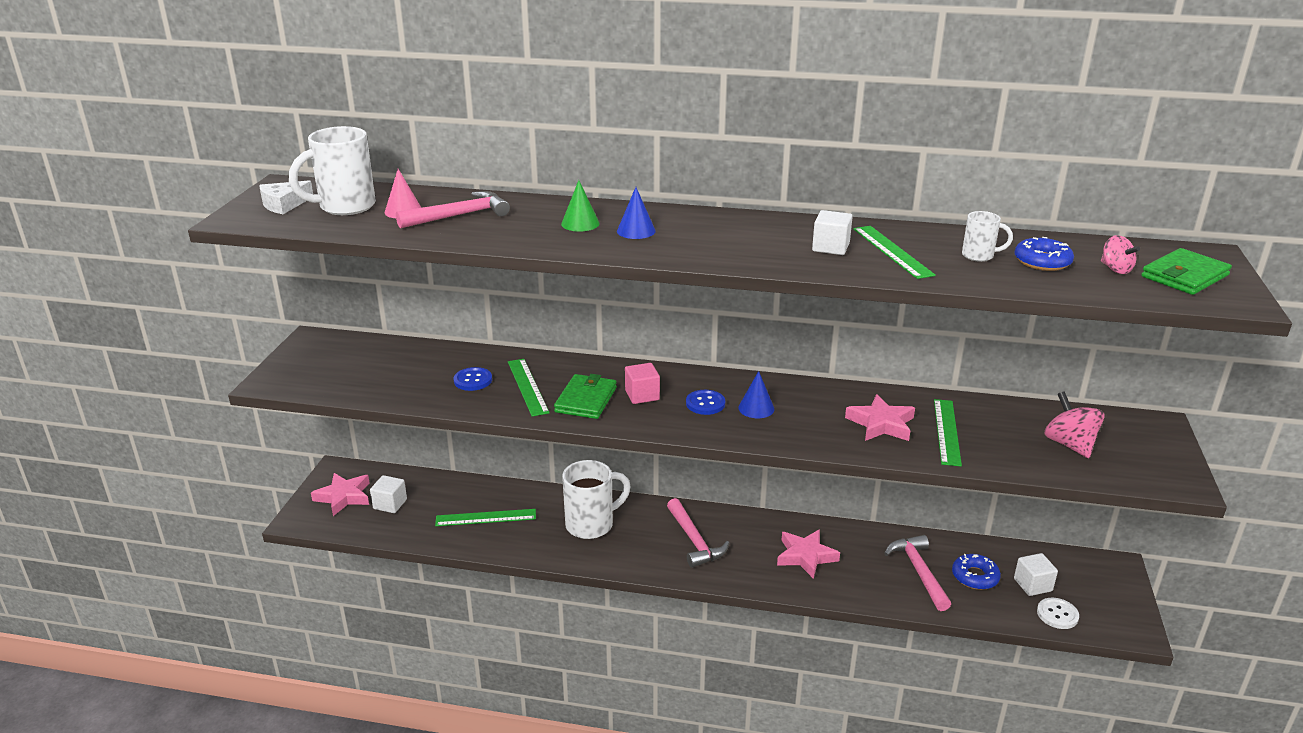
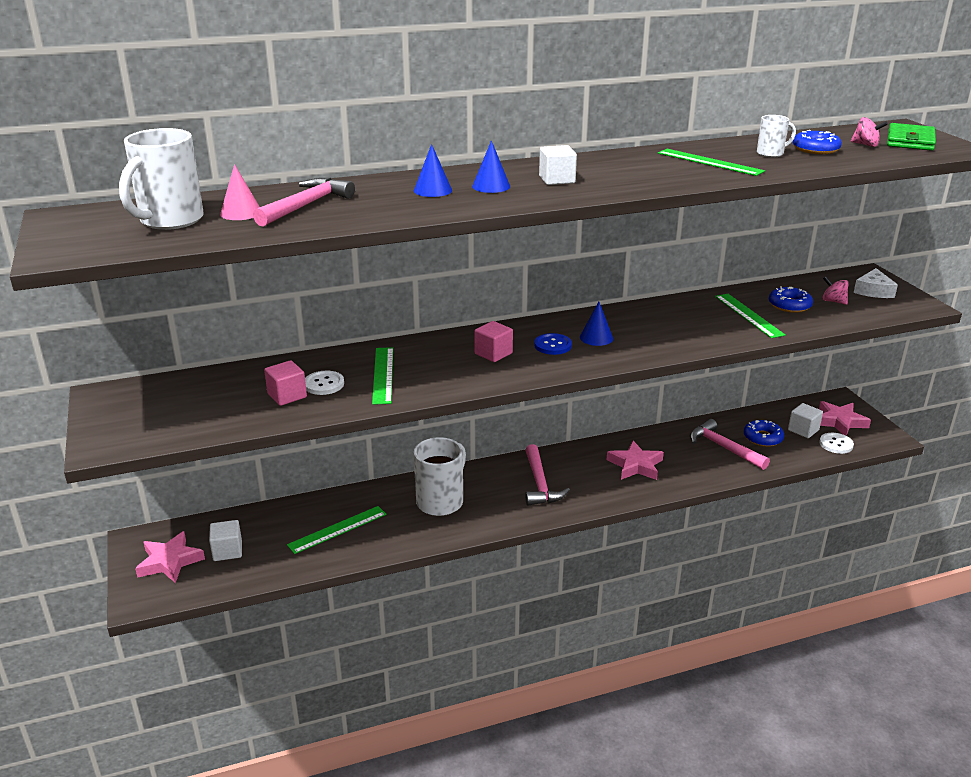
camera: 30 degrees left, 0 degrees up
white cheese [259,180,313,214] -> white cheese moved to [854,268,898,298]
blue button [454,367,492,391] -> white button [305,371,344,395]
green ruler [508,359,550,417] -> green ruler turned 45 degrees clockwise [372,347,393,405]
green wallet [554,374,617,419] -> none
green cone [561,180,599,232] -> blue cone [414,144,452,197]
pink hammer [667,498,729,568] -> pink hammer turned 45 degrees clockwise [525,444,570,506]
white cube [812,210,853,255] -> white cube moved to [539,145,577,185]
pink star [845,394,915,441] -> pink star moved to [819,401,871,436]
pink spinning top [1045,392,1105,458] -> pink spinning top [823,276,849,305], size x0.61
none -> pink cube [264,360,307,406]
none -> blue donut [769,286,813,313]

